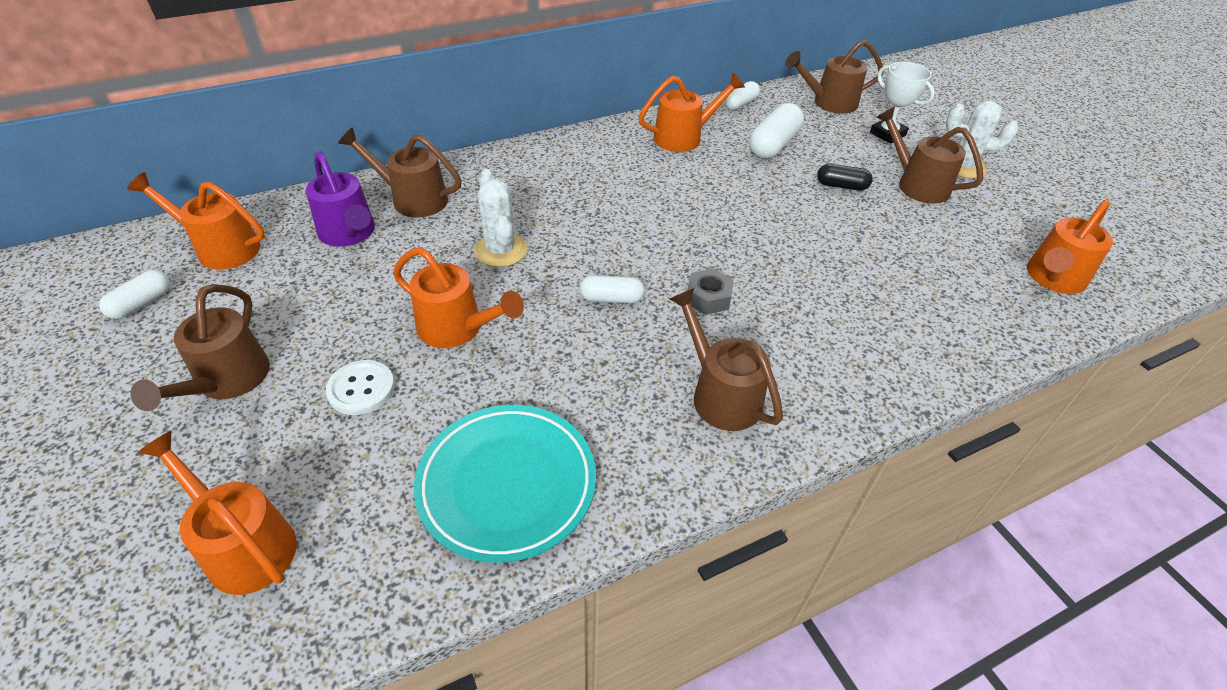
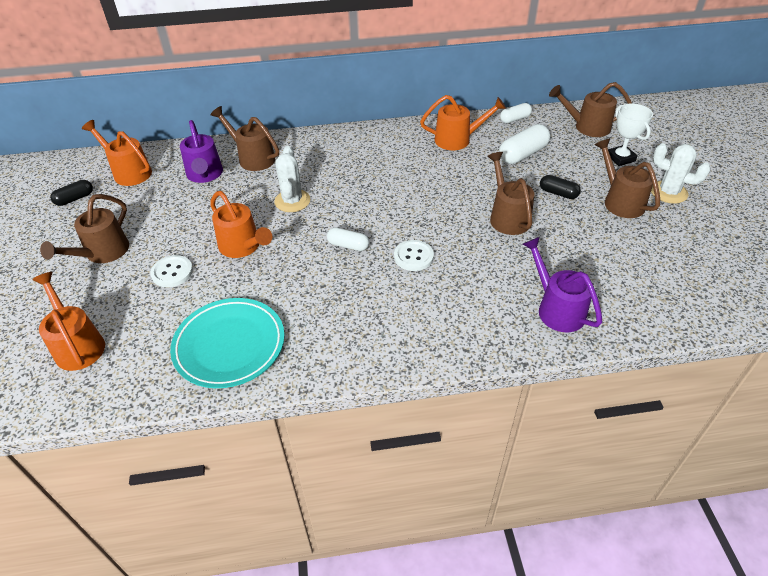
camera: 20 degrees right, 0 degrees up
white capsule [99,270,170,319] -> black capsule [50,180,93,206]
brown watering can [669,288,783,431] -> brown watering can moved to [487,152,535,235]
grey nut [687,268,734,315] -> white button [394,240,434,271]
orange watering can [1027,200,1113,294] -> none
none -> purple watering can [523,237,602,332]

